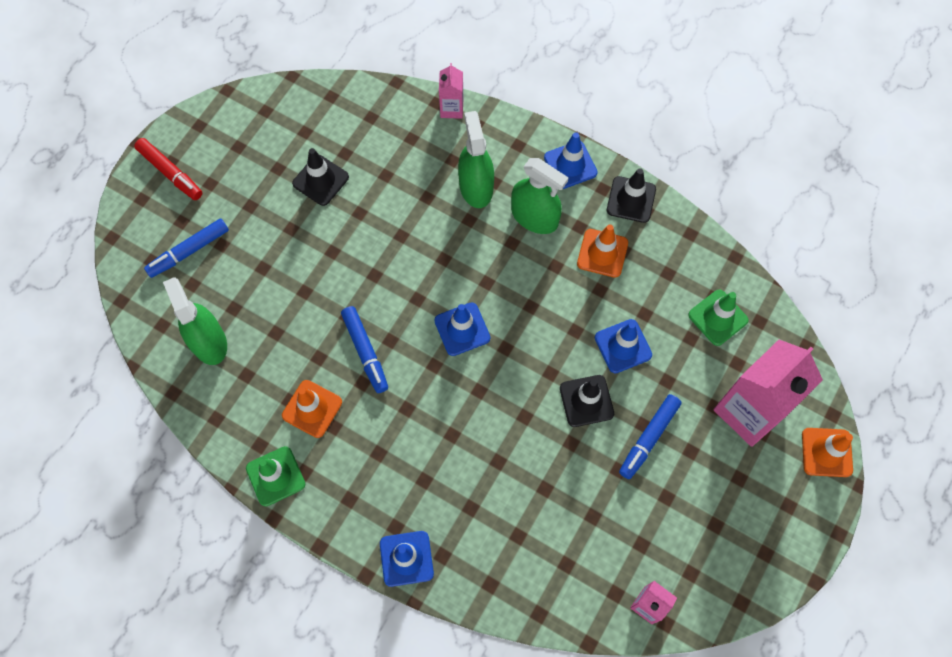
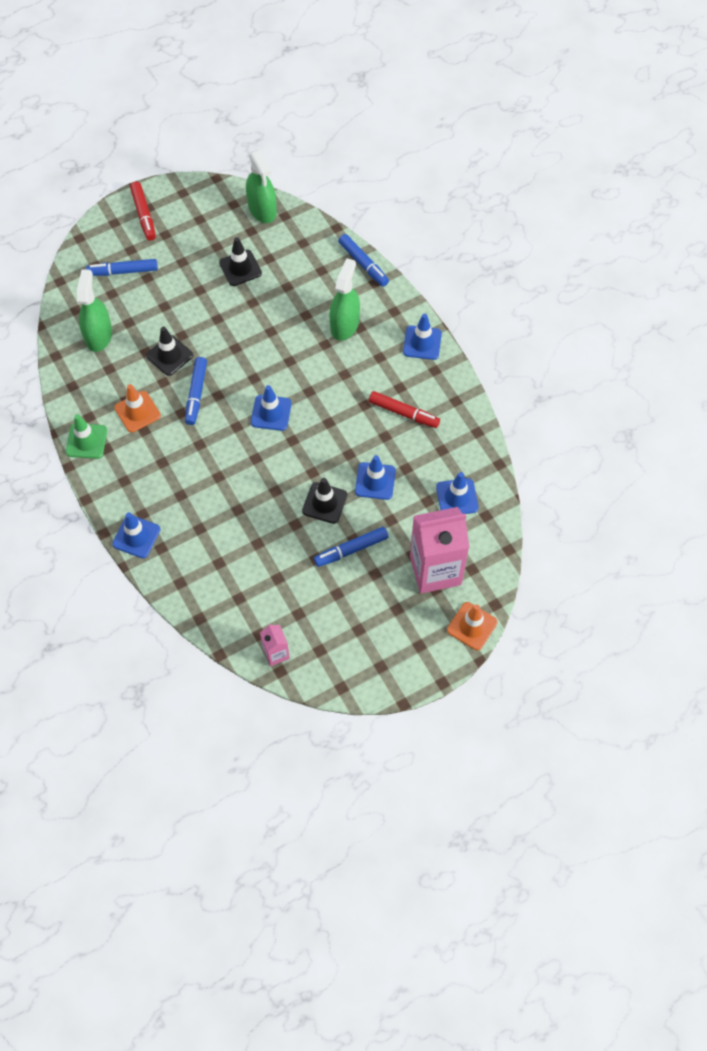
camera: 30 degrees right, 5 degrees down
pink carton [439,63,463,119] -> blue marker [338,234,389,287]
green spray bottle [511,158,569,234] -> green spray bottle moved to [246,150,277,223]
orange traffic cone [577,224,628,278] -> red marker [369,391,440,428]
black traffic cone [607,168,656,223] -> black traffic cone moved to [146,327,193,376]
green traffic cone [688,290,749,346] -> blue traffic cone [436,472,479,514]

